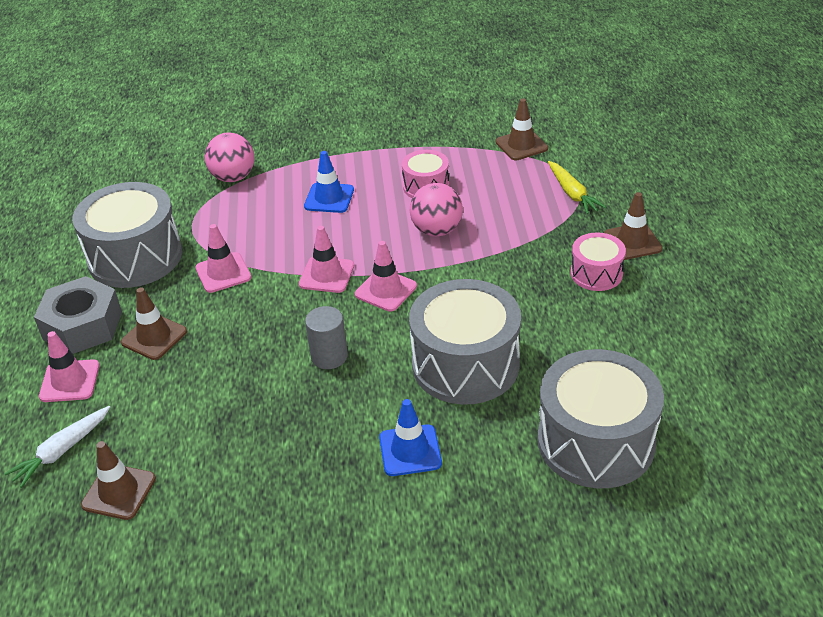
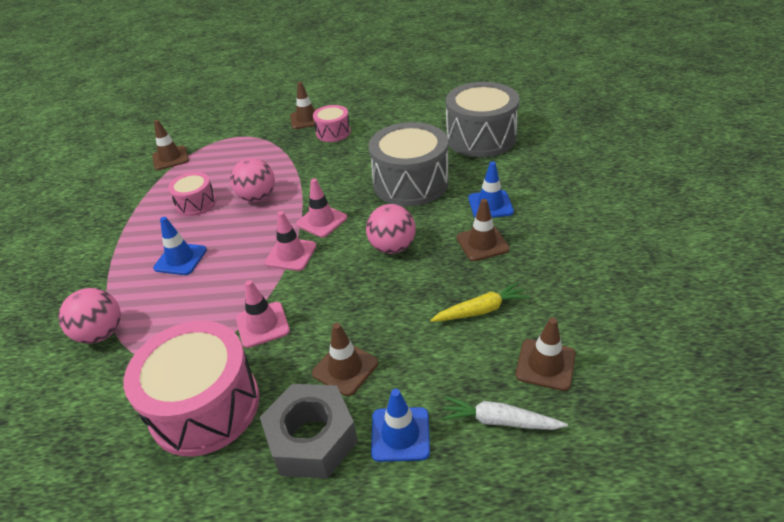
camera: 85 degrees left, 0 degrees up
white carrot [4,406,110,488] -> white carrot turned 150 degrees clockwise [441,396,568,430]
pink traffic cone [39,331,99,402] -> blue traffic cone [371,389,430,462]
grey drum [72,182,182,288] -> pink drum [124,321,259,456]
grey cylinder [305,306,348,369] -> pink ball [366,204,416,254]
yellow carrot [548,161,606,214] -> yellow carrot moved to [430,282,530,322]
none -> brown traffic cone [457,199,510,261]

